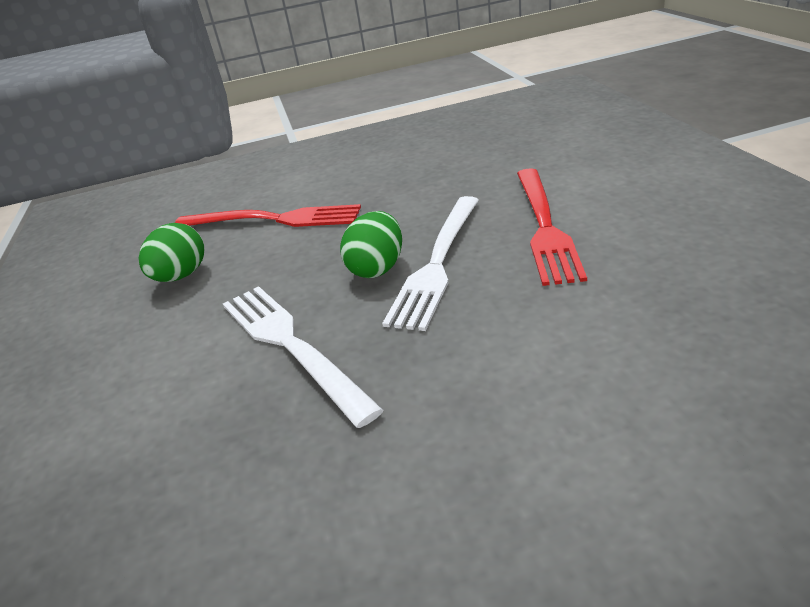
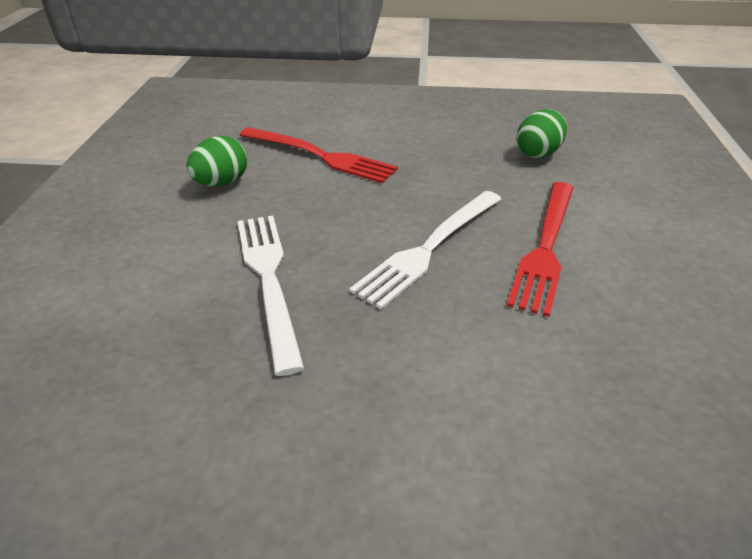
camera: 15 degrees right, 5 degrees up
green egg [340,211,402,278] -> green egg moved to [517,109,567,158]

